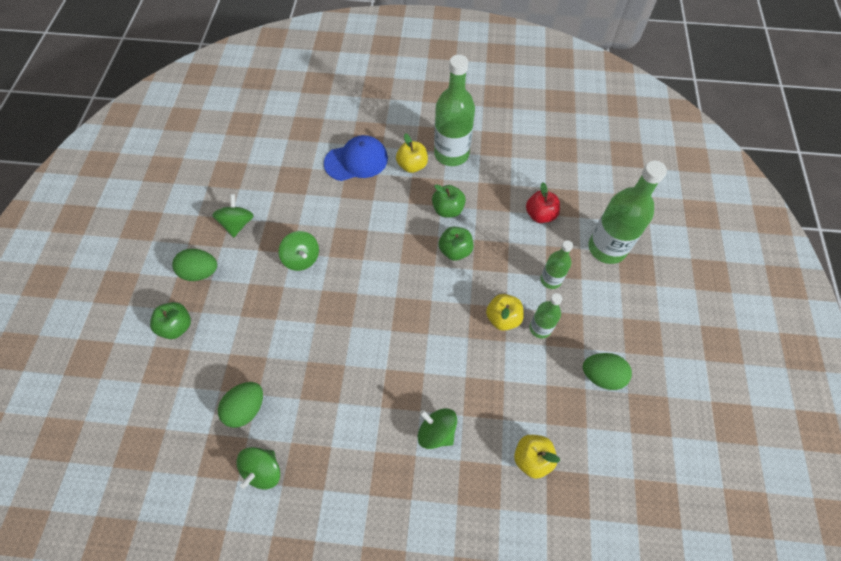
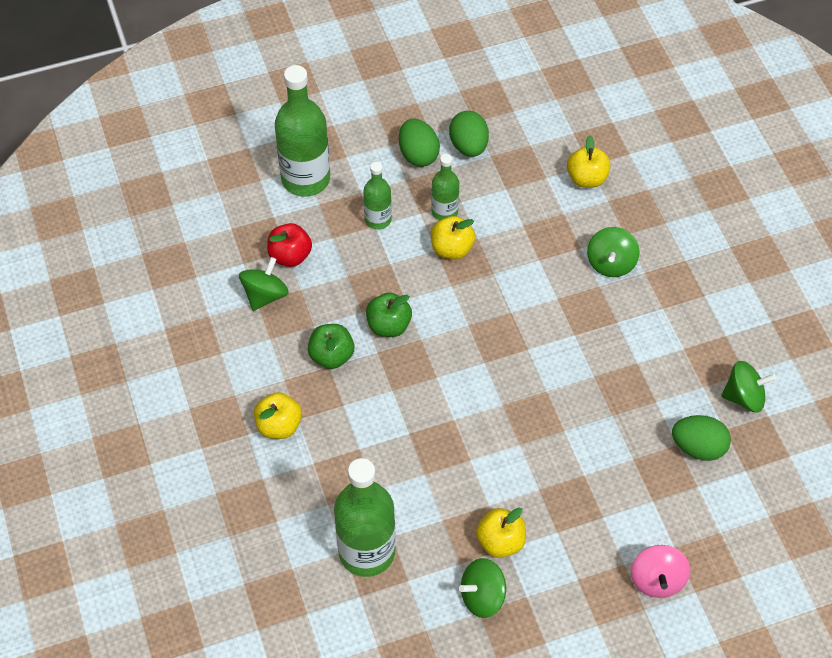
camera: 115 degrees left, 5 degrees down
green apple [150,302,191,339] -> pink spinning top [631,545,690,598]
green egg [172,249,217,281] -> green egg moved to [399,118,440,167]
green spinning top [279,231,319,271] -> green spinning top moved to [239,257,289,311]
blue cap [324,135,388,181] -> none
green bottle [434,55,475,166] -> green bottle moved to [334,458,396,577]
none -> yellow apple [476,508,526,558]

